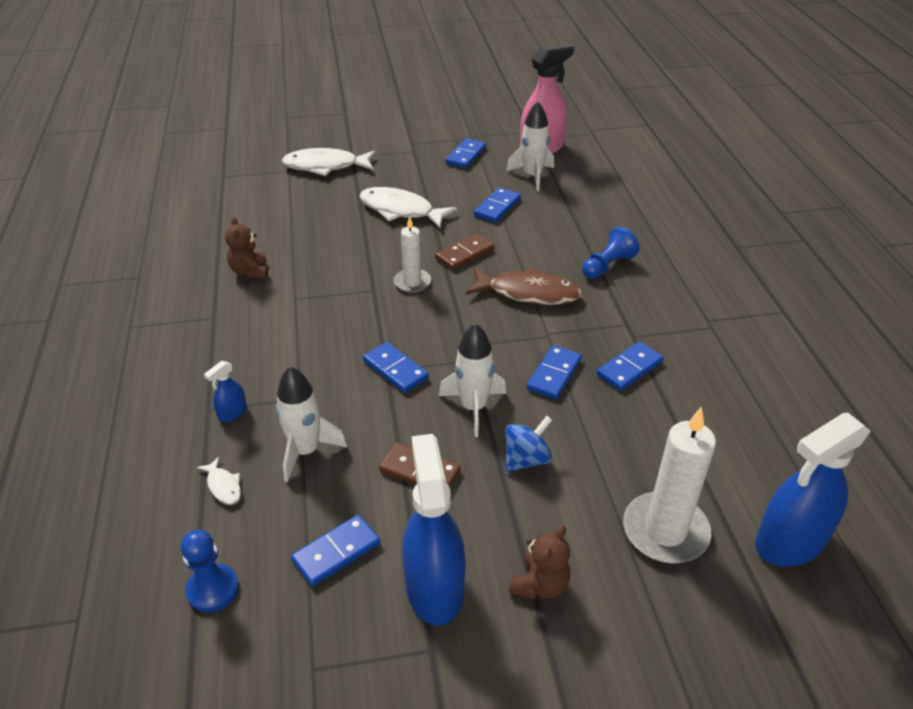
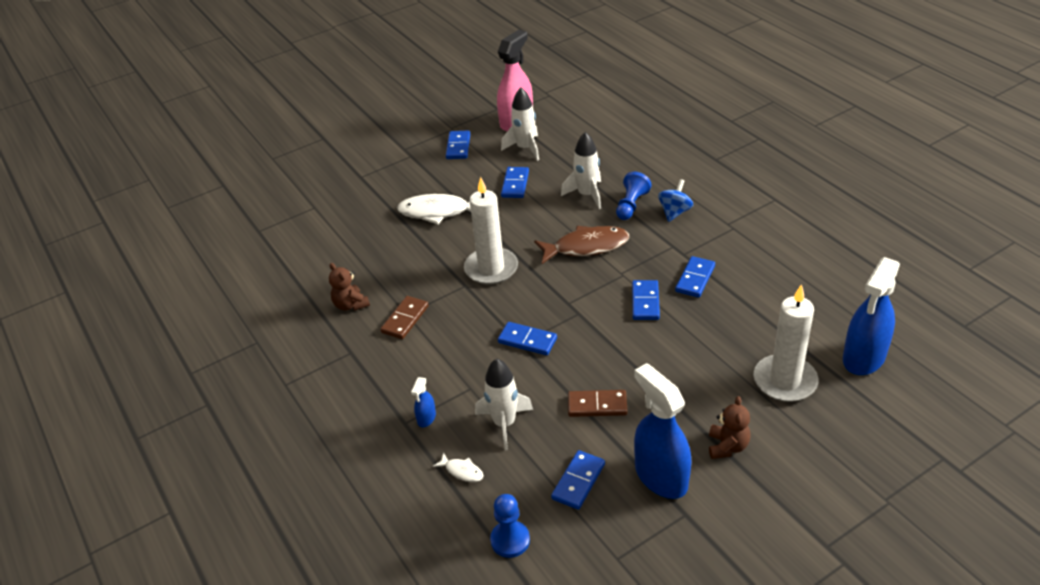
camera: 20 degrees left, 0 degrees up
white fish [282,148,375,176] -> none
white candle [394,216,431,293] -> white candle [464,177,518,285], size x1.69
brown domino [435,233,494,270] -> brown domino moved to [380,296,429,339]
white rocket [439,323,506,437] -> white rocket moved to [561,132,601,209]
blue spinning top [505,416,552,472] -> blue spinning top moved to [658,179,693,222]

